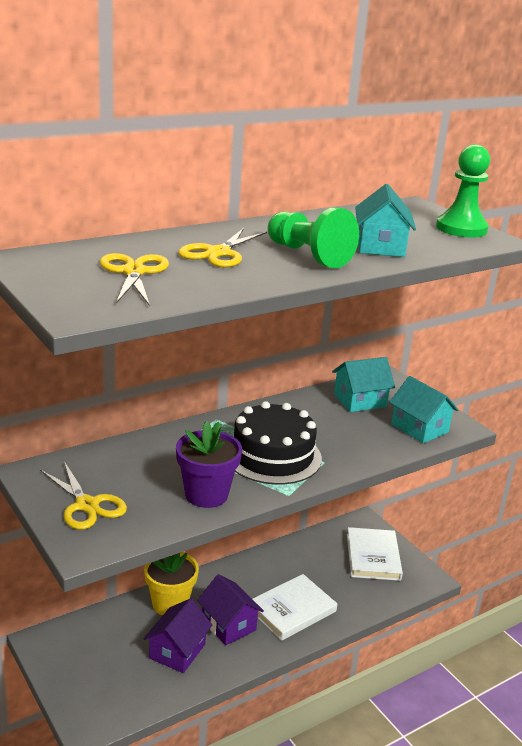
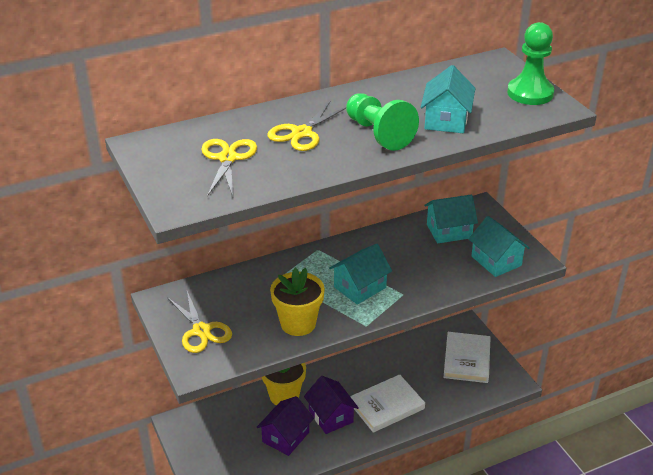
camera: 10 degrees right, 10 degrees up
purple flower pot [176,421,242,508] -> yellow flower pot [270,268,325,336]
black cake [233,401,322,485] -> turquoise house [329,244,392,305]

